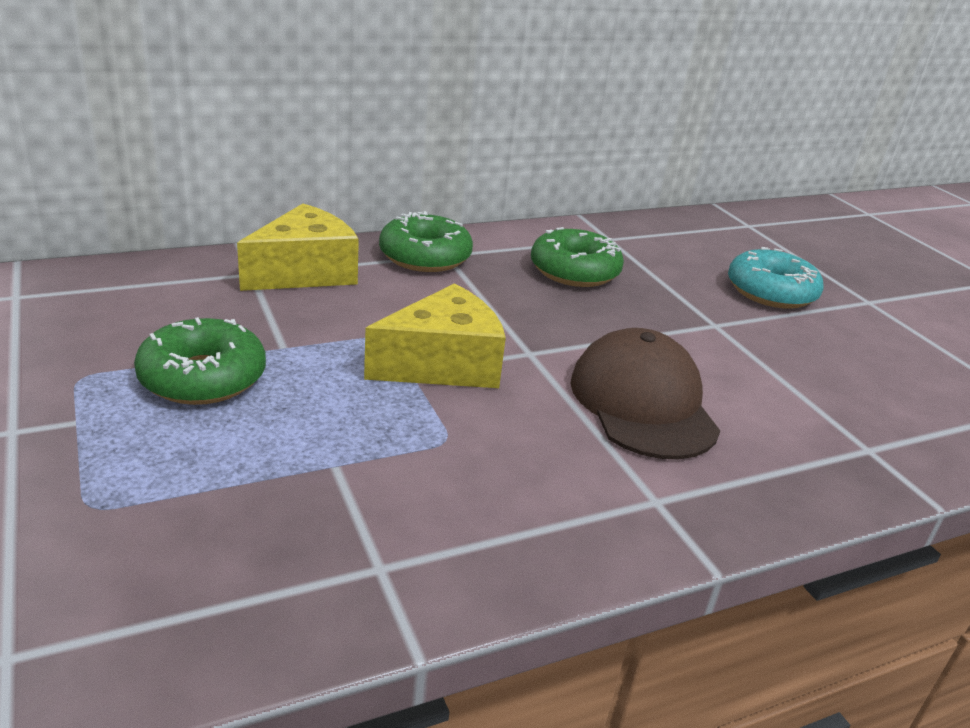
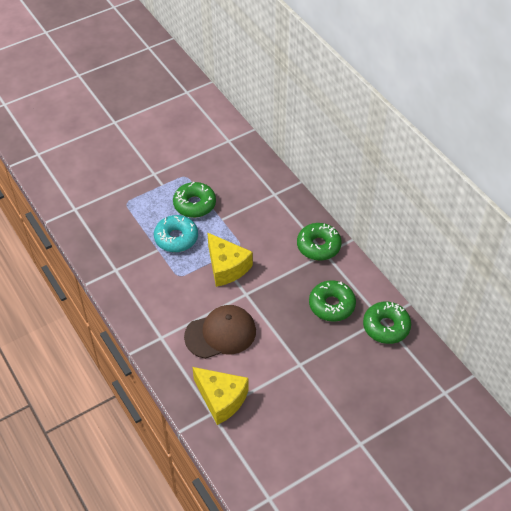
camera: 85 degrees right, 20 degrees up
yellow cheese [237,204,359,291] -> yellow cheese moved to [193,367,249,425]
turquoise donut [728,247,824,309] -> turquoise donut moved to [154,215,198,252]
none -> green donut [363,302,411,344]

